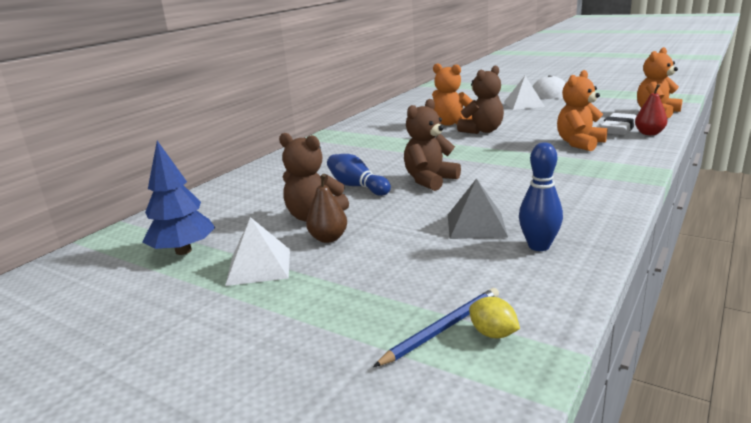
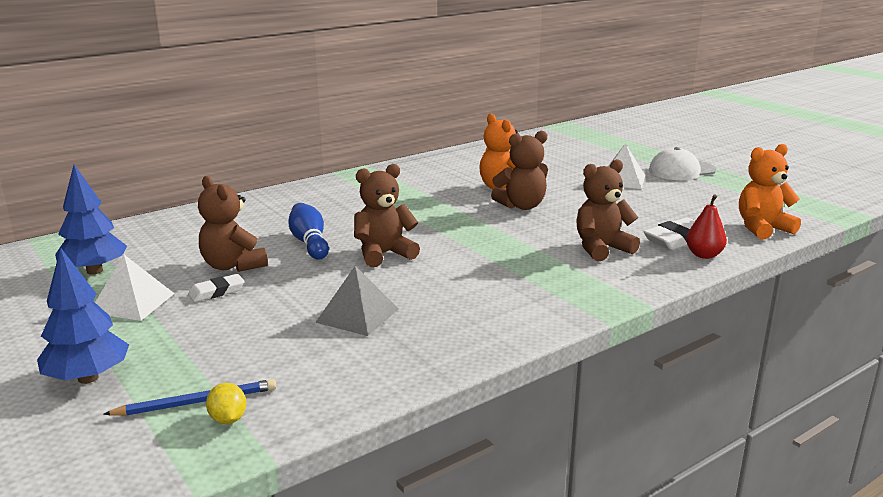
camera: 20 degrees right, 0 degrees up
brown pear [306,174,347,243] -> white eraser [188,274,245,302]
blue bowling pin [519,142,563,251] -> none
orange teddy bear [557,70,607,151] -> brown teddy bear [576,159,640,261]
none -> blue tree [37,248,129,384]

